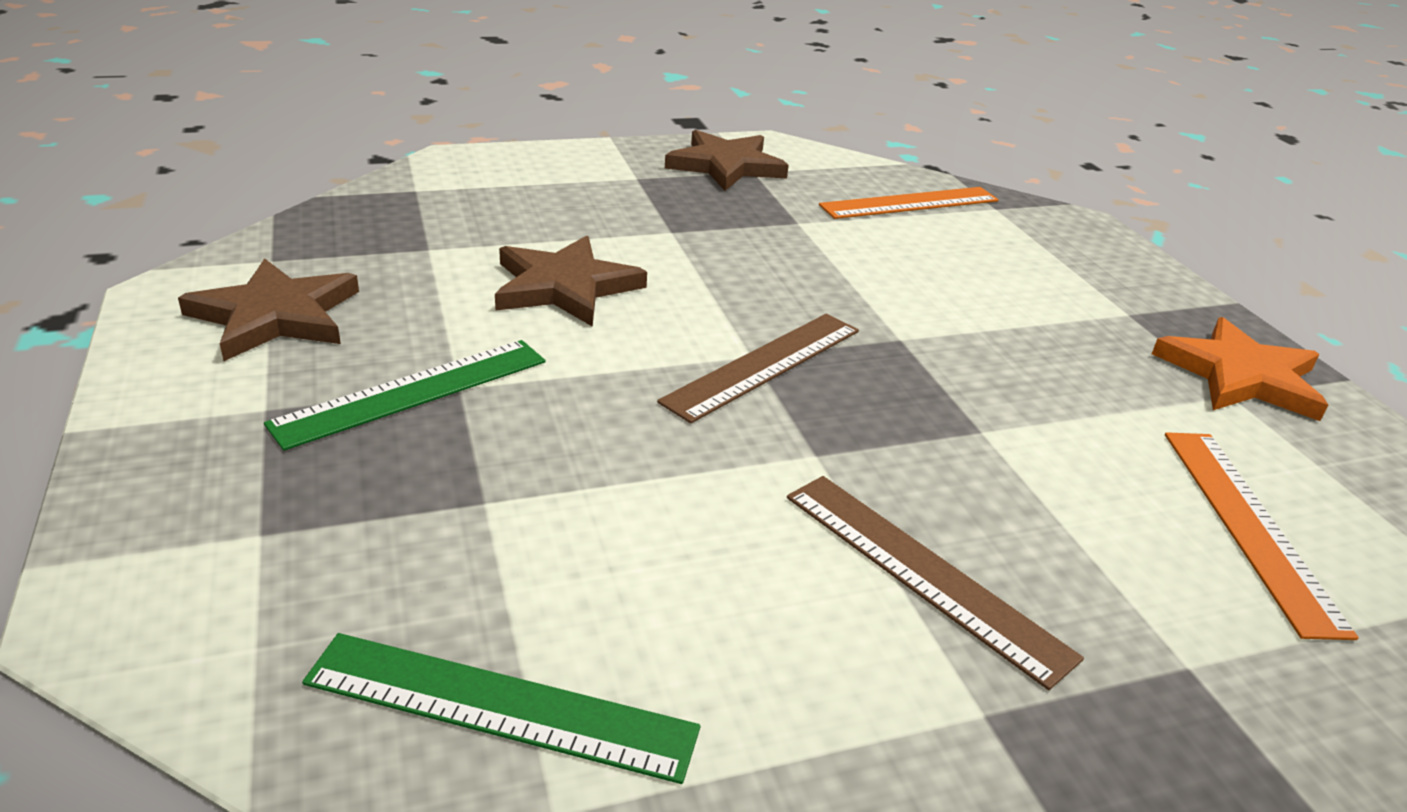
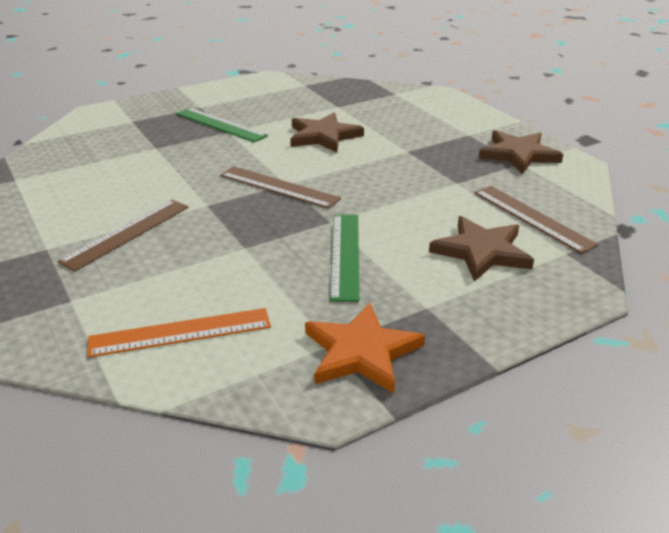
camera: 80 degrees right, 0 degrees up
brown star [178,258,359,361] -> brown star moved to [429,216,534,282]
green ruler [302,633,700,784] -> green ruler moved to [330,215,359,302]
orange ruler [819,187,999,219] -> brown ruler [474,186,598,254]

